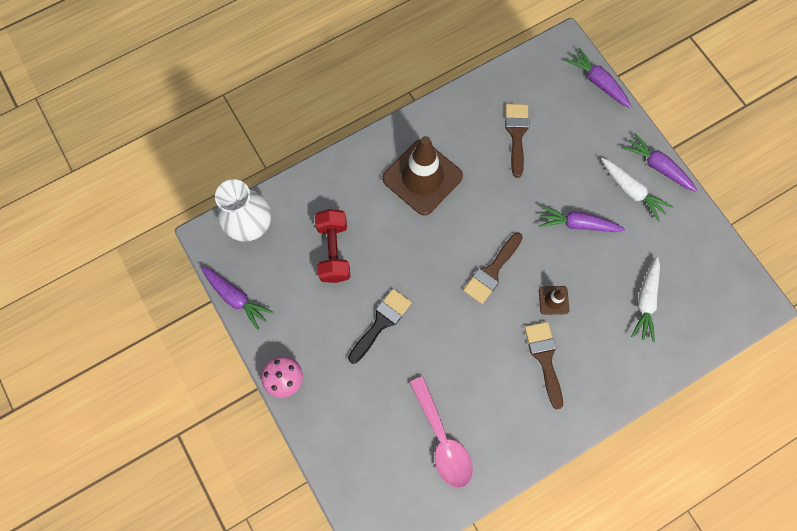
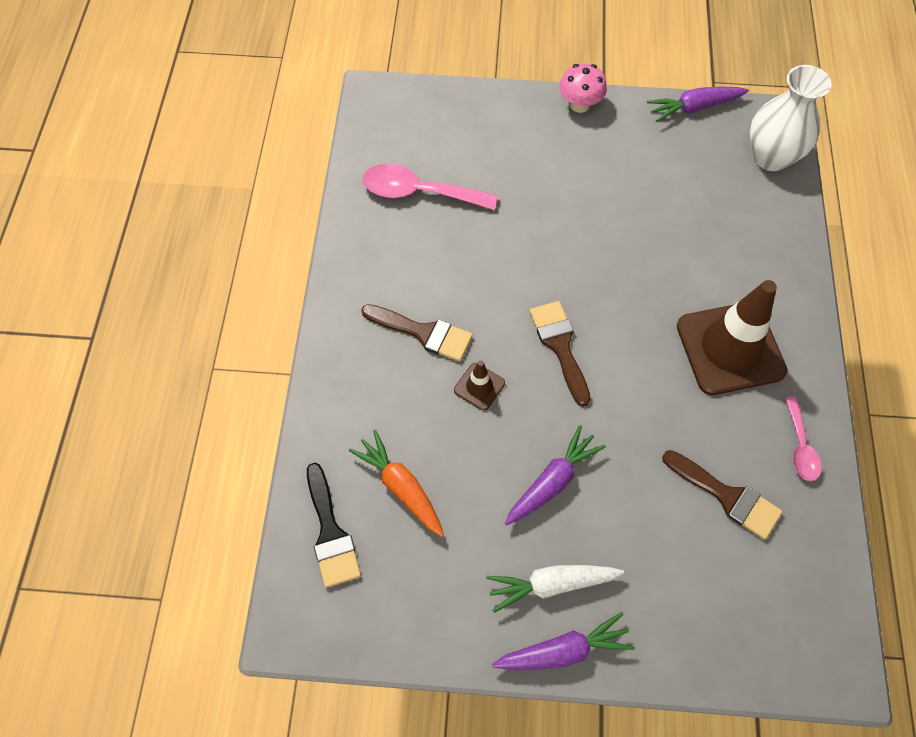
camera: 125 degrees right, 10 degrees down
red dumbbell [315,209,350,283] -> none
black brush [348,289,412,364] -> black brush moved to [307,463,361,588]
purple carrot [565,48,632,108] -> none
white carrot [631,257,660,342] -> orange carrot [349,430,444,537]
none -> pink spoon [785,397,822,481]

